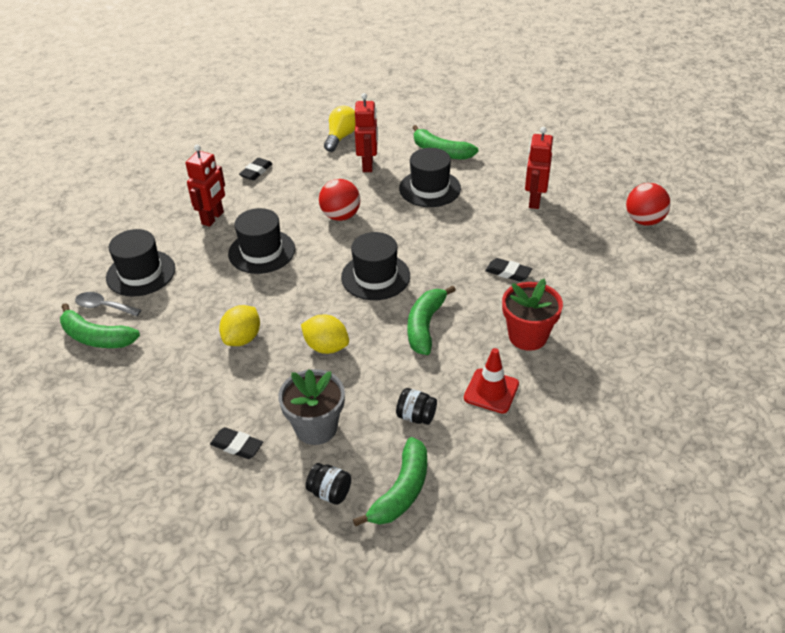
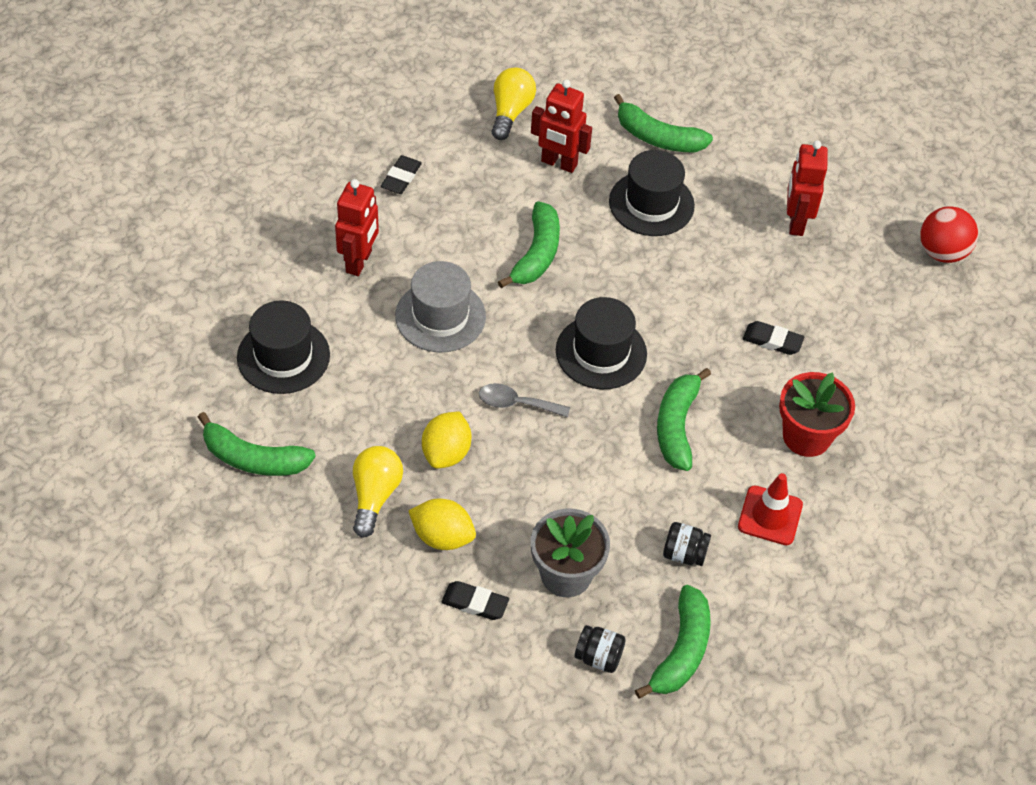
camera: 10 degrees left, 10 degrees up
grey spoon [75,292,141,316] -> grey spoon moved to [479,383,570,418]
black hat [228,208,295,274] -> grey hat [395,261,486,352]
yellow lemon [301,315,349,354] -> yellow lemon moved to [408,499,476,550]
red ball [319,179,360,221] -> green banana [498,201,560,288]
red robot [355,93,378,172] -> red robot turned 120 degrees clockwise [531,80,592,173]
none -> yellow light bulb [353,446,403,538]

